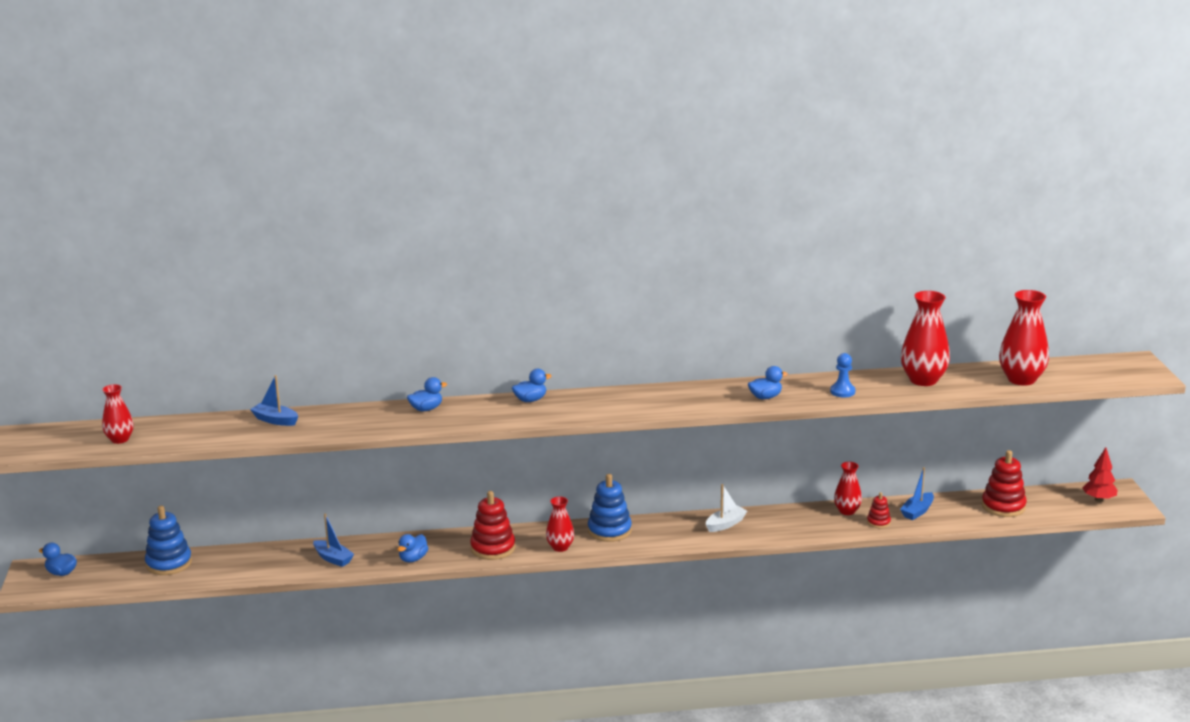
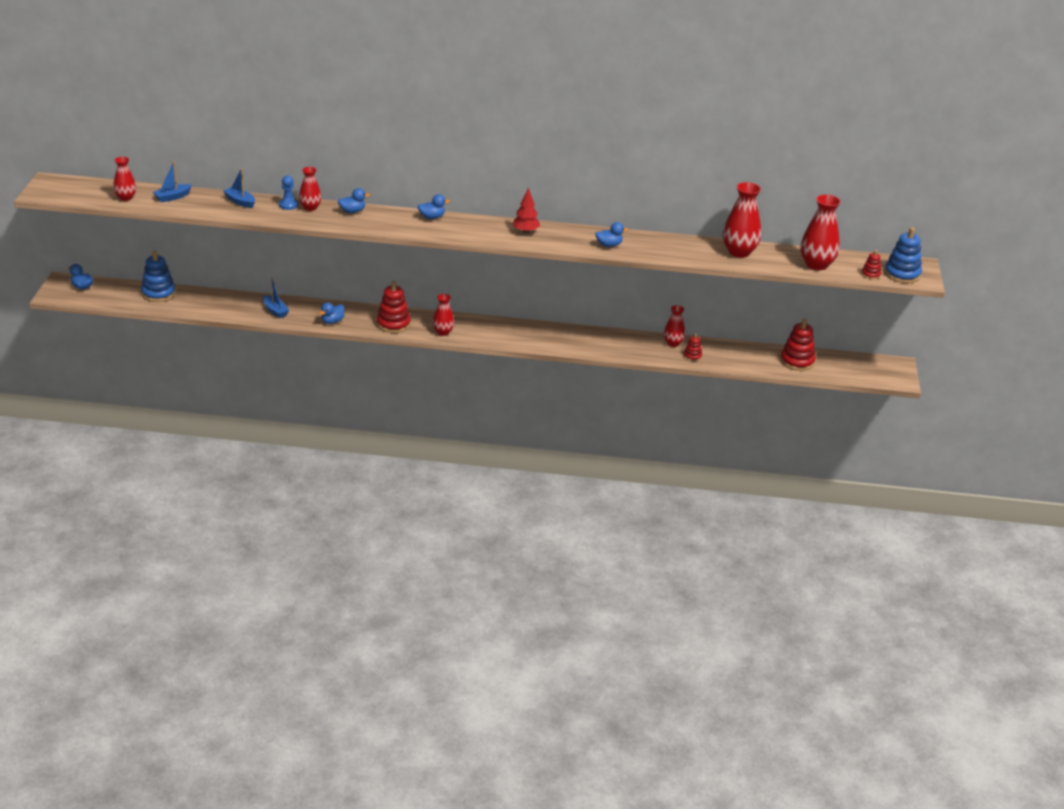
camera: 10 degrees right, 10 degrees up
blue stacking toy [588,474,632,542] -> blue stacking toy moved to [884,227,922,283]
white boat [706,484,747,532] -> none
blue pawn [830,353,855,398] -> blue pawn moved to [279,176,298,210]
blue boat [900,467,934,520] -> blue boat moved to [153,161,192,203]
red tree [1082,447,1117,502] -> red tree moved to [512,187,540,233]
none -> red vase [299,167,322,211]
none -> red stacking toy [861,250,882,280]

